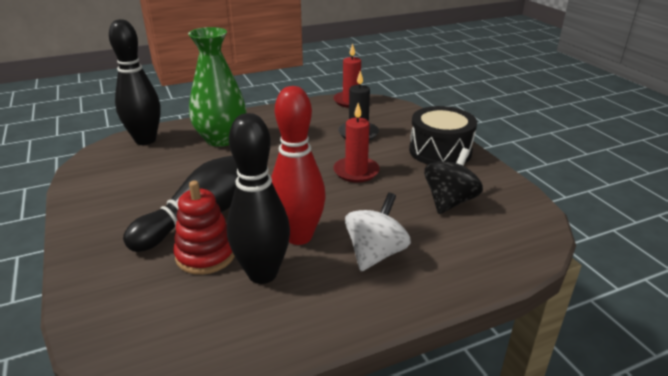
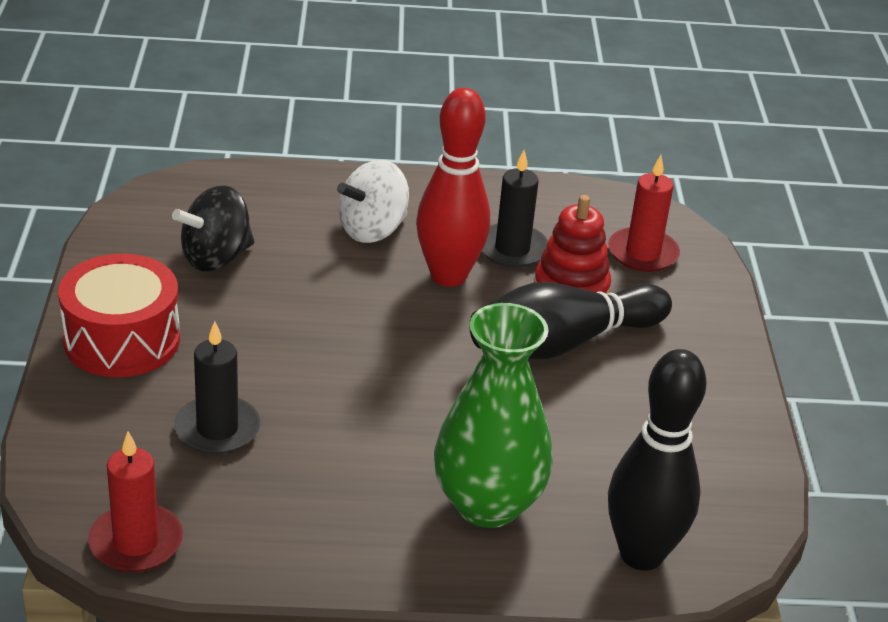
camera: 160 degrees left, 5 degrees up
black bowling pin [227,113,290,284] -> black candle [482,150,548,268]
red candle [333,103,380,183] -> red candle moved to [608,155,680,272]
black drum [409,106,477,165] -> red drum [58,254,180,377]

